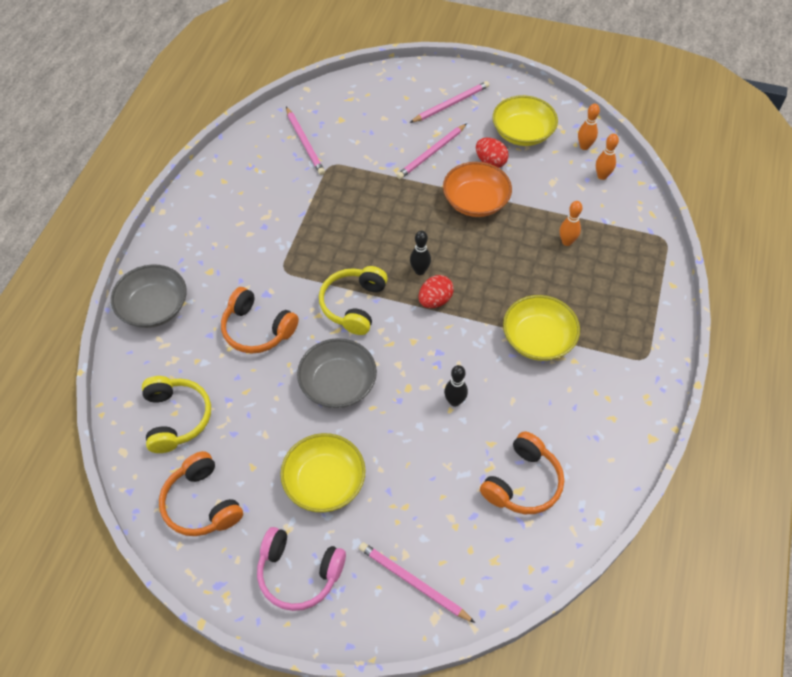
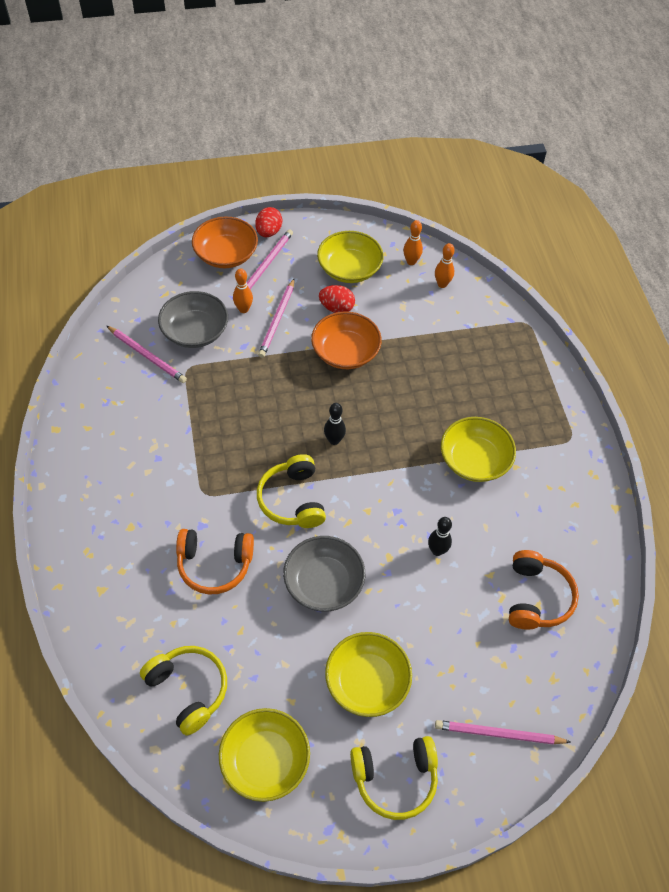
camera: 30 degrees left, 0 degrees up
grey bowl [111,264,187,328] -> grey bowl moved to [158,291,228,348]
orange headphones [159,451,243,536] -> yellow bowl [219,708,310,802]
pink headphones [257,527,346,611] -> yellow headphones [350,736,438,820]
red egg [419,275,454,308] -> red egg moved to [255,207,282,237]
orange bowling pin [560,201,583,246] -> orange bowling pin moved to [233,268,253,313]
none -> orange bowl [192,216,258,268]

